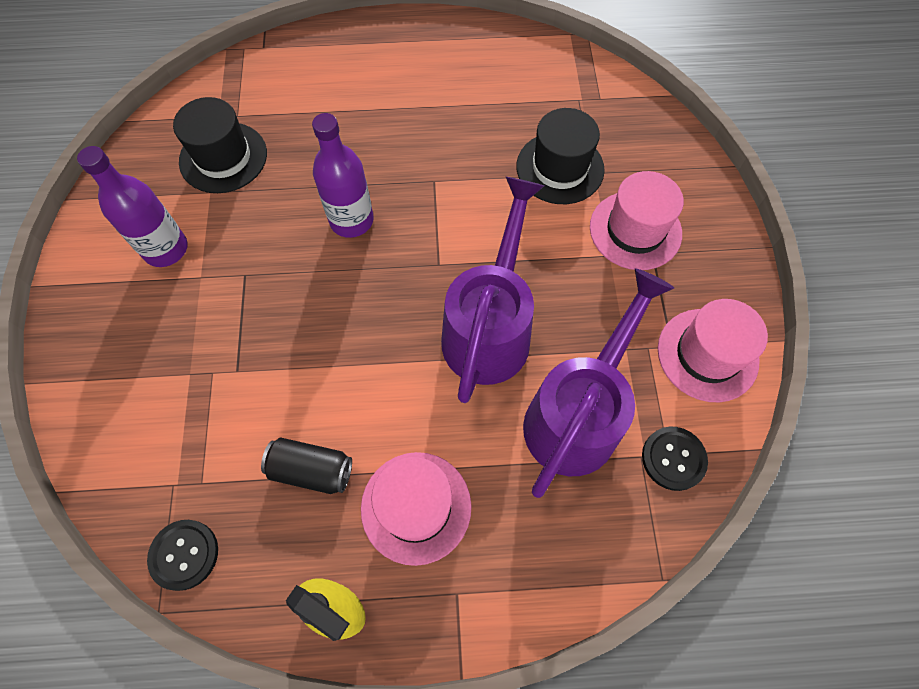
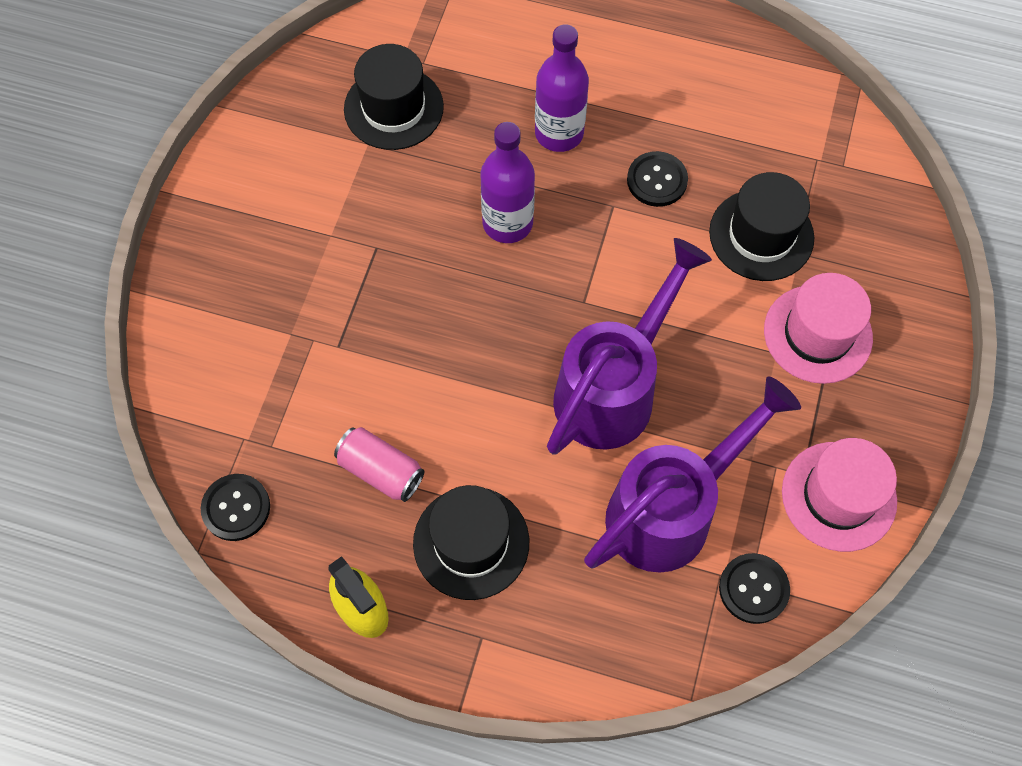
camera: 20 degrees right, 0 degrees up
purple bottle [77,146,188,267] -> purple bottle moved to [535,24,589,152]
black can [261,438,352,494] -> pink can [334,427,425,502]
pink hat [361,452,472,566] -> black hat [413,485,529,600]
none -> black button [627,151,688,207]

